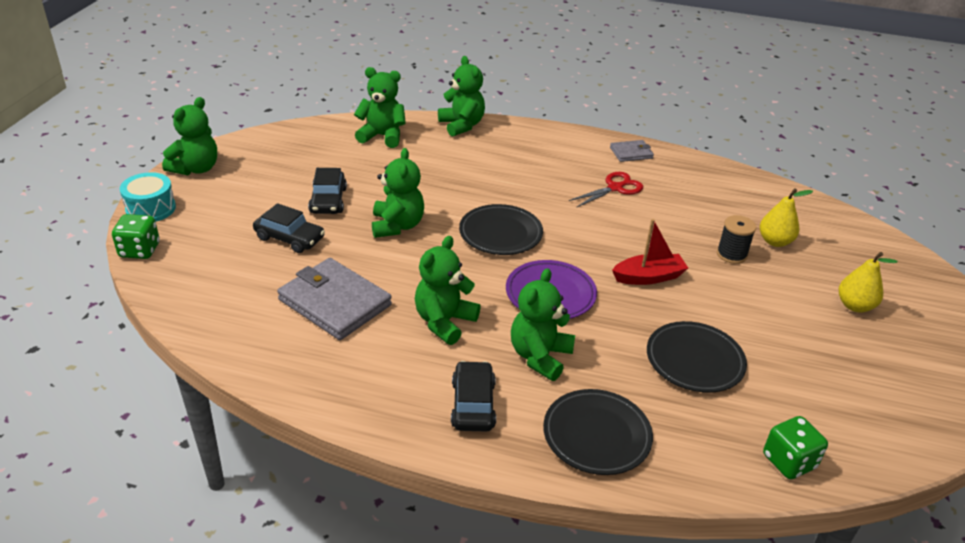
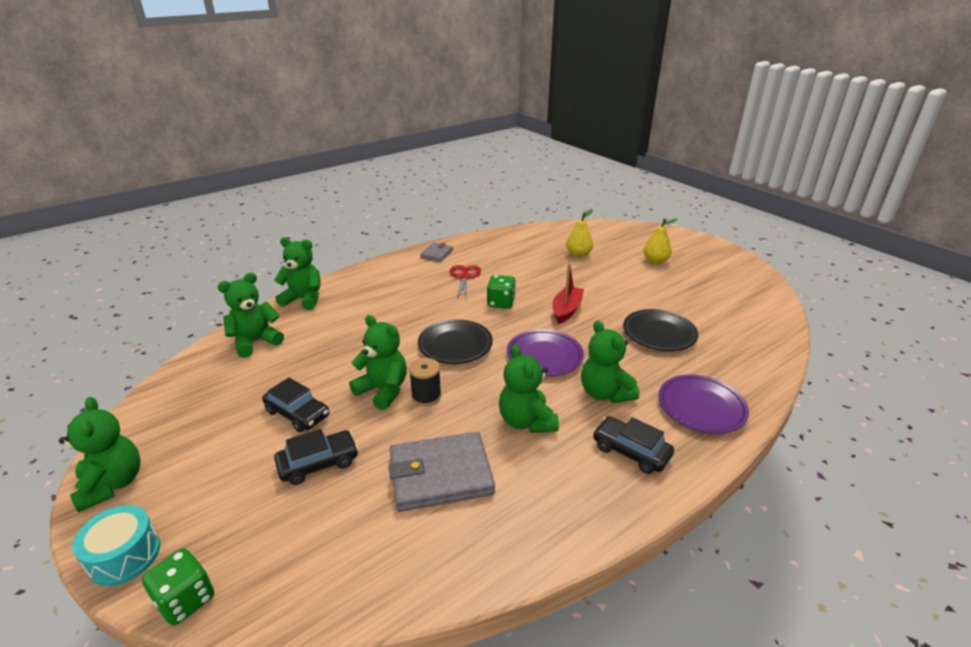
camera: 50 degrees left, 5 degrees down
black plate [543,389,653,475] -> purple plate [658,374,749,434]
black spool [717,215,756,264] -> black spool moved to [409,358,442,406]
green dice [763,416,828,479] -> green dice moved to [487,275,516,309]

